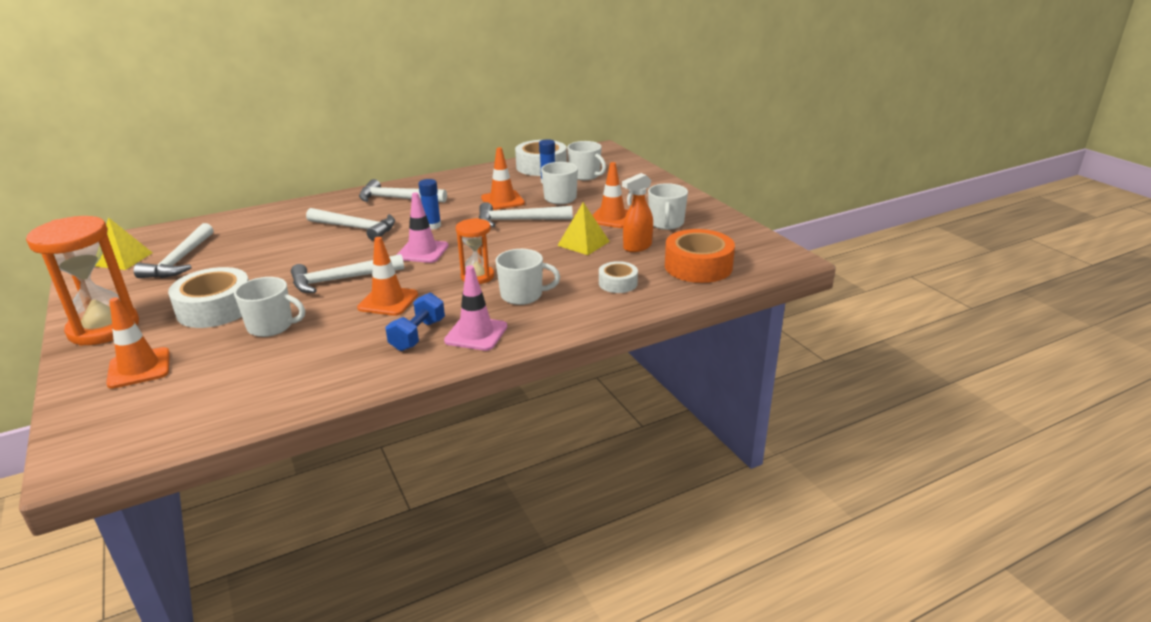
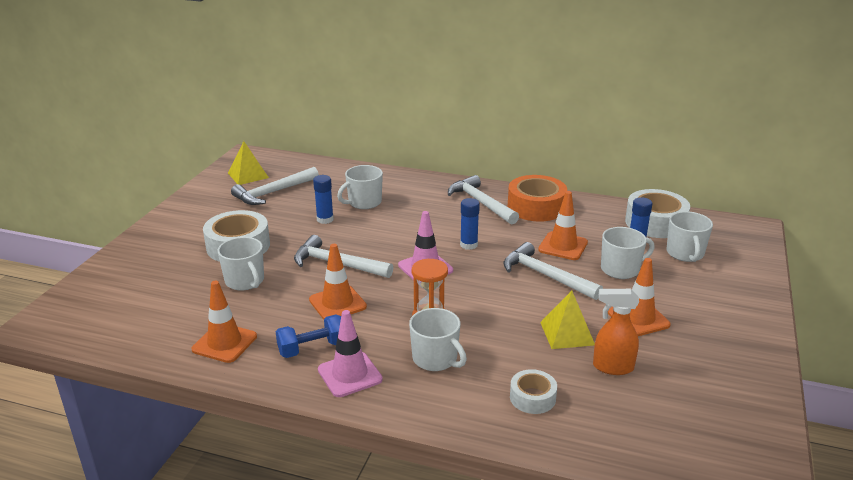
camera: 45 degrees right, 0 degrees up
orange hourglass [26,216,139,346] -> none
orange traffic cone [106,297,170,389] -> orange traffic cone moved to [192,281,257,363]
white hammer [306,208,395,241] -> none
white mug [648,183,688,230] -> white mug moved to [337,165,383,209]
orange tape [665,229,735,283] -> orange tape moved to [508,175,567,222]
none -> blue glue stick [313,175,334,224]

